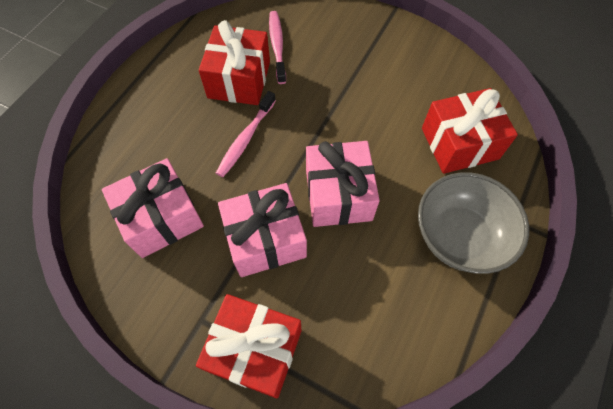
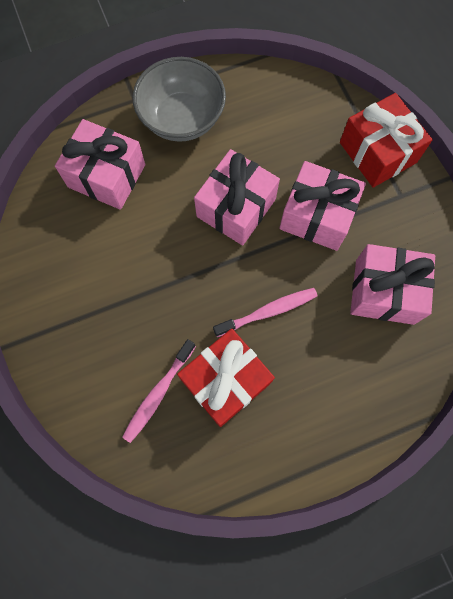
camera: 140 degrees left, 10 degrees up
red gift [422,88,518,174] -> pink gift [55,119,145,210]

